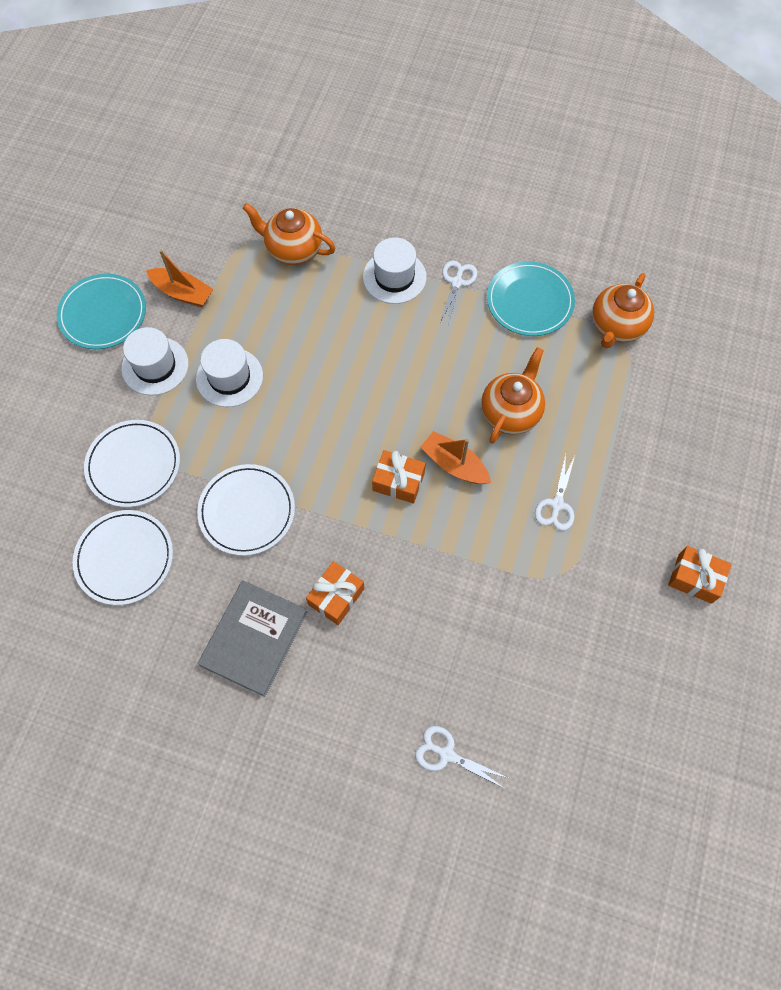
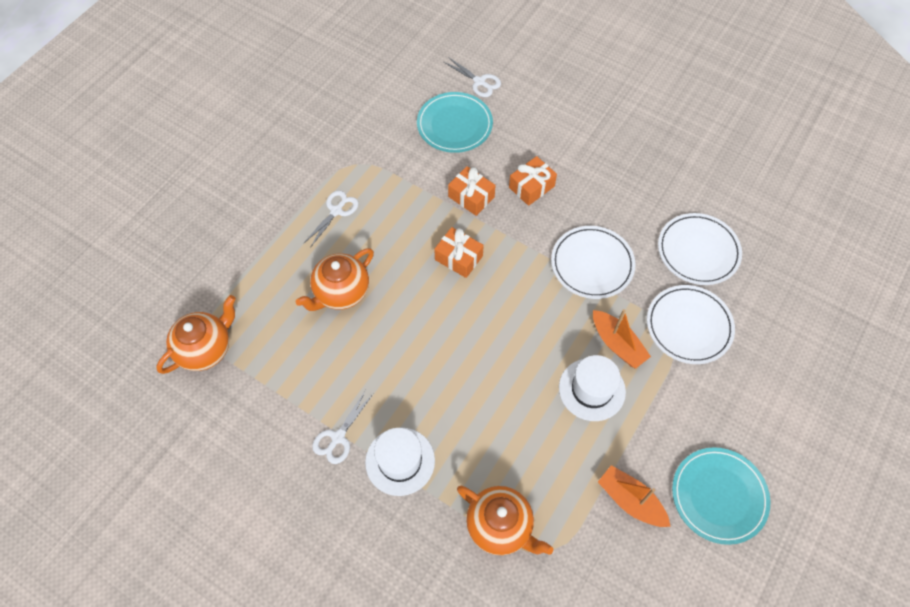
camera: 165 degrees left, 5 degrees down
white hat [121,327,189,395] -> none
grey book [198,580,307,697] -> none
orange boat [420,431,491,484] -> orange boat moved to [593,309,651,369]
turquoise plate [487,261,575,336] -> turquoise plate moved to [417,92,493,153]
orange gift [668,546,732,604] -> orange gift moved to [448,166,496,216]

